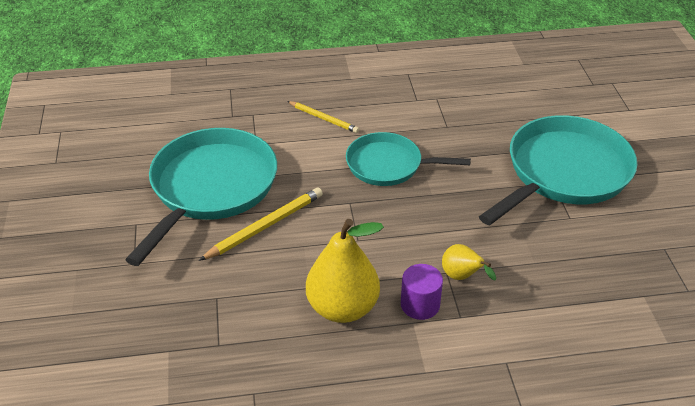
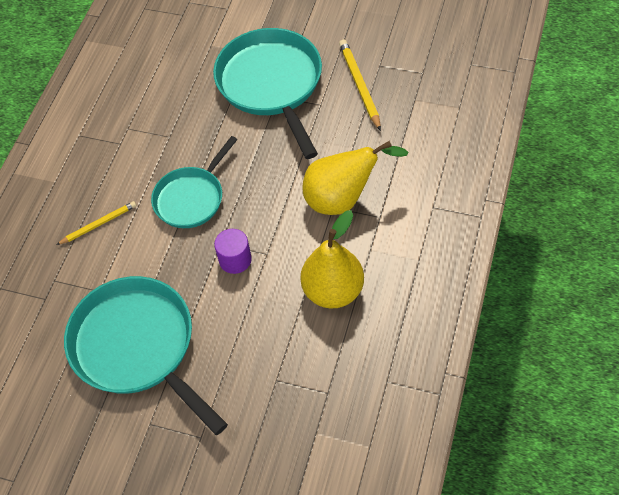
camera: 60 degrees left, 15 degrees up
yellow pencil [199,187,323,261] -> yellow pencil moved to [339,40,381,131]
purple cylinder [401,264,443,320] -> purple cylinder moved to [214,229,252,274]
yellow pear [442,244,496,280] -> yellow pear [302,141,409,215], size x1.97

